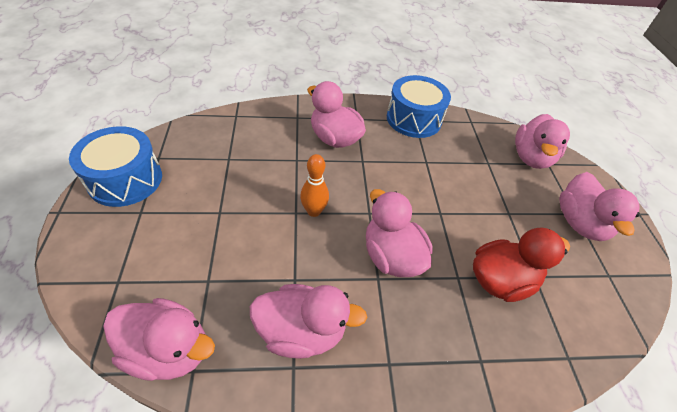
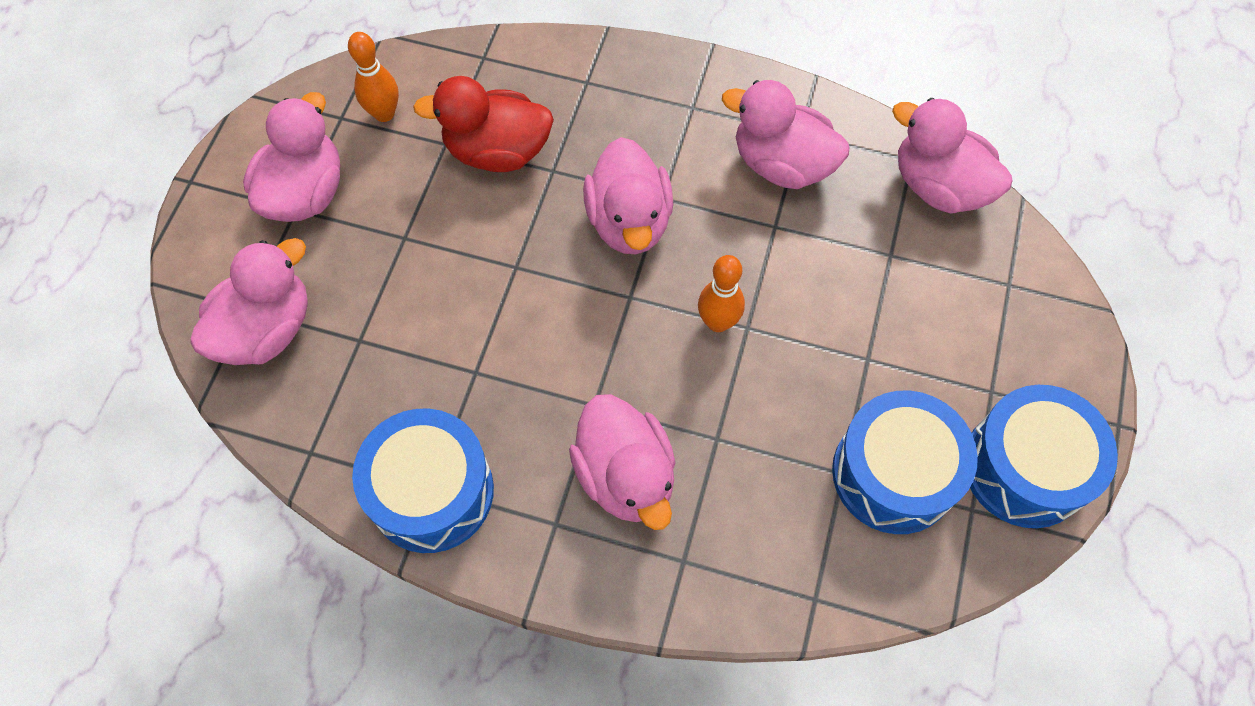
camera: 155 degrees left, 15 degrees up
none -> orange bowling pin [348,32,399,122]
none -> blue drum [832,391,978,534]

